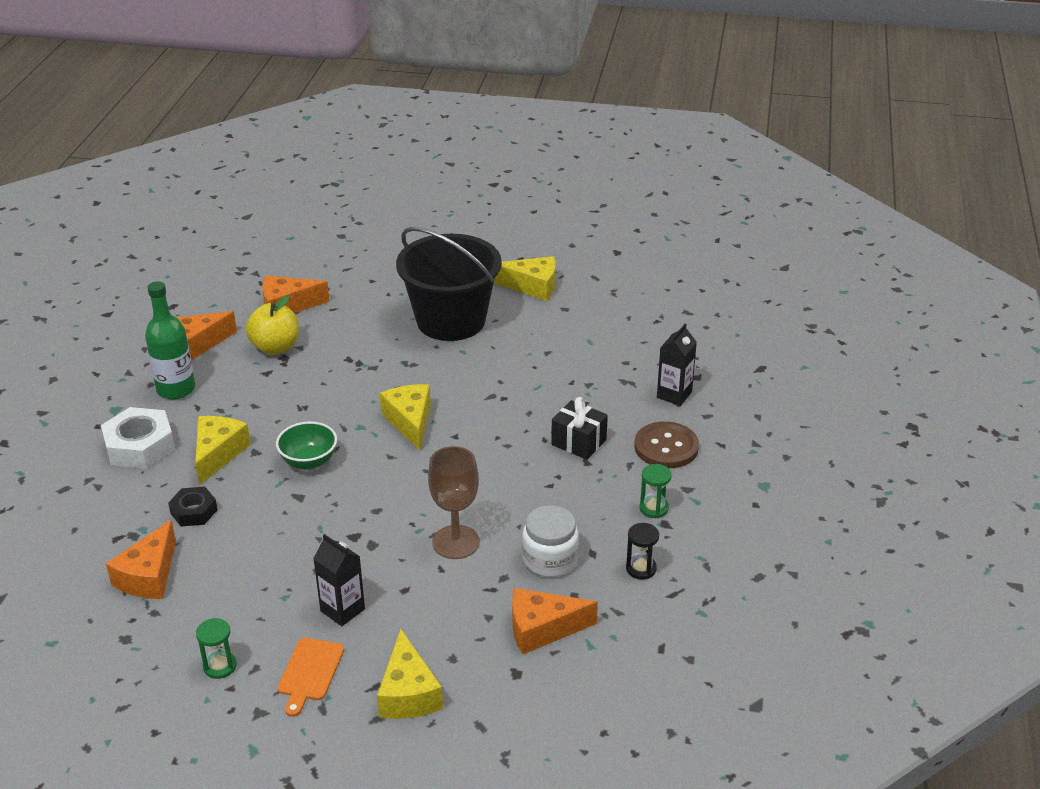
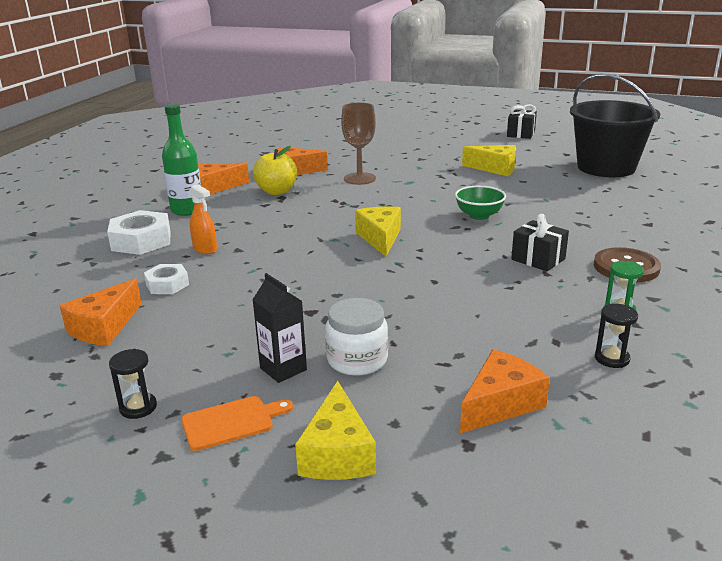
camera: 10 degrees right, 10 degrees down
black nut [168,487,218,526] -> white nut [144,264,189,294]
yellow cheese [195,416,251,485] -> orange spray bottle [189,184,217,254]
green hourglass [196,618,237,679] -> black hourglass [109,349,157,419]
green bowl [276,421,337,470] -> green bowl moved to [455,186,506,220]
orange cutting board [277,638,344,717] -> orange cutting board turned 135 degrees counterclockwise [181,396,293,451]
black bucket [396,227,502,341] -> black bucket moved to [570,74,660,177]
brown goblet [428,446,480,559] -> brown goblet moved to [341,102,376,185]
orange cheese [512,588,598,654] -> orange cheese turned 135 degrees clockwise [460,349,550,433]
white jar [522,505,579,577] -> white jar moved to [325,298,388,376]
black carton [657,323,697,406] -> none
none -> black gift [507,104,537,139]

